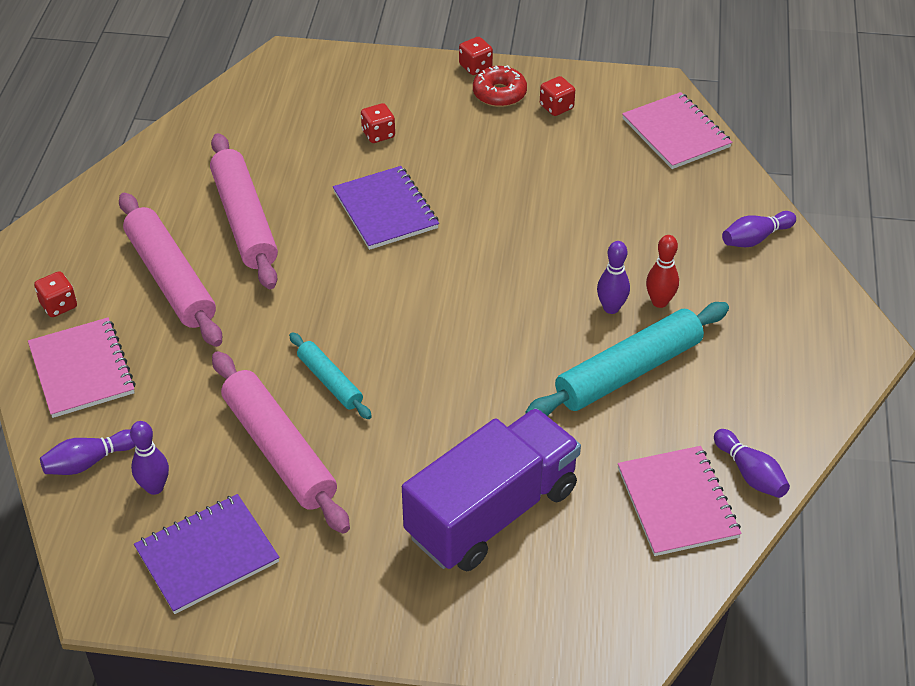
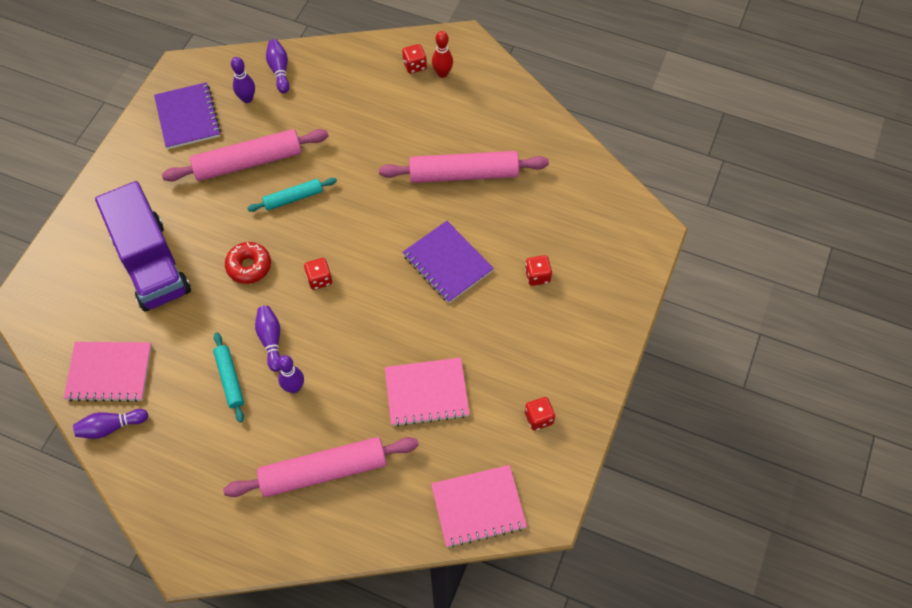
camera: 105 degrees right, 15 degrees up
pink notebook [28,317,136,418] -> pink notebook moved to [385,358,470,427]
pink rolling pin [119,193,222,347] -> pink rolling pin moved to [223,437,419,497]
purple notebook [333,166,439,250] -> purple notebook turned 60 degrees clockwise [403,221,494,303]
red dice [459,37,493,75] -> red dice moved to [304,258,332,290]
red donut [473,65,527,107] -> red donut moved to [225,242,271,284]
turquoise rolling pin [525,302,729,416] -> turquoise rolling pin [213,332,244,423], size x0.54
red bowling pin [646,235,679,308] -> red bowling pin moved to [432,31,453,78]
purple bowling pin [722,211,796,247] -> purple bowling pin moved to [255,306,281,372]

